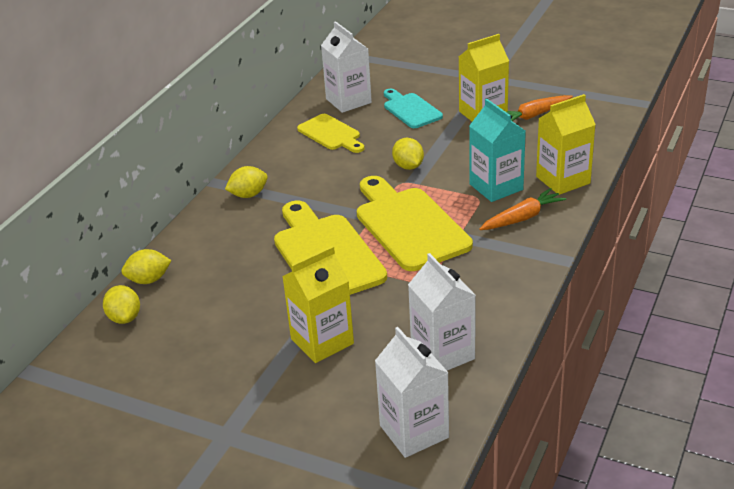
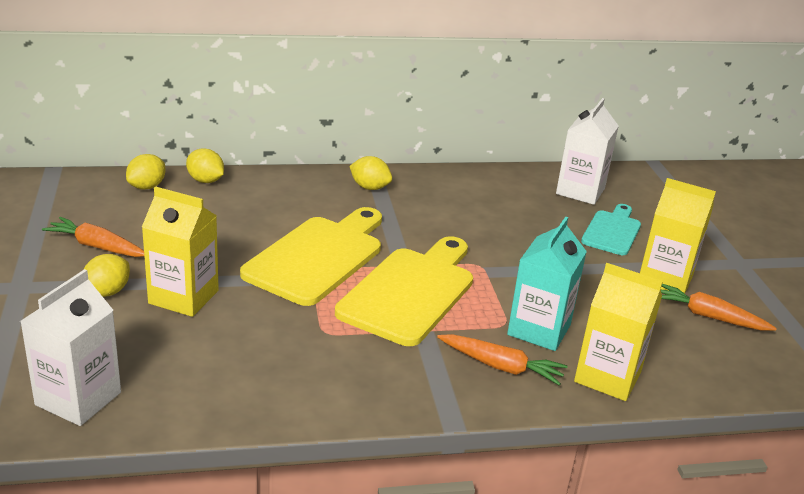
camera: 50 degrees right, 5 degrees down
yellow cutting board [297,114,364,153] -> none
yellow lemon [392,138,424,170] -> yellow lemon moved to [83,254,130,297]
white carton [408,253,476,371] -> none
none -> orange carrot [42,217,144,257]

